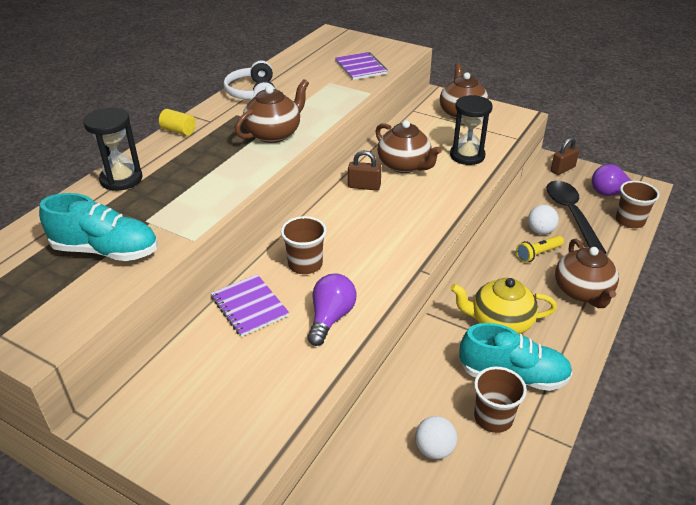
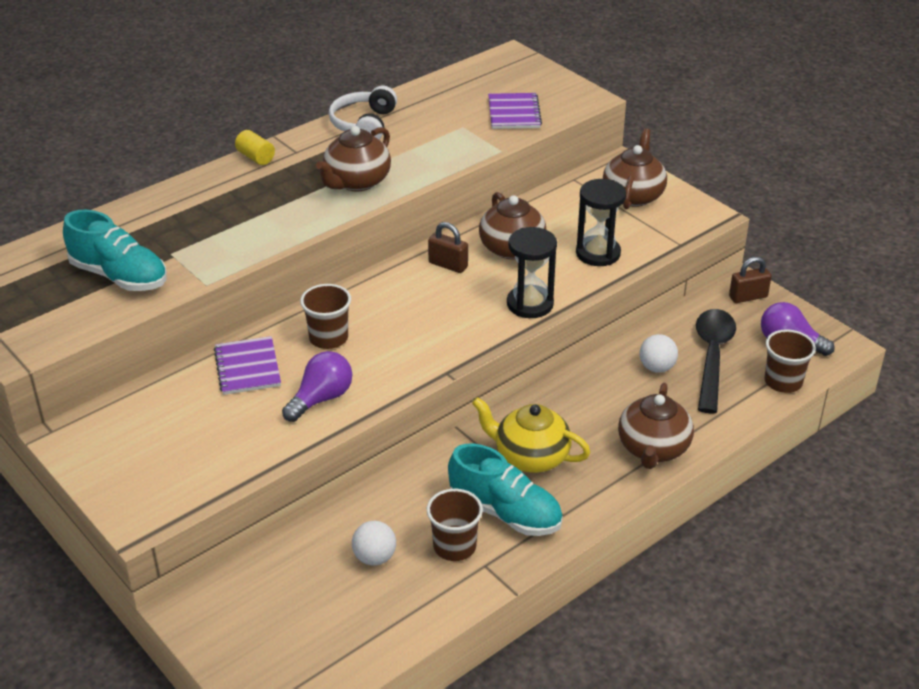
camera: 20 degrees right, 0 degrees up
black hourglass [83,108,142,191] -> black hourglass moved to [507,227,557,318]
brown teapot [235,79,309,143] -> brown teapot turned 150 degrees clockwise [316,126,391,191]
yellow flashlight [516,236,564,263] -> none

